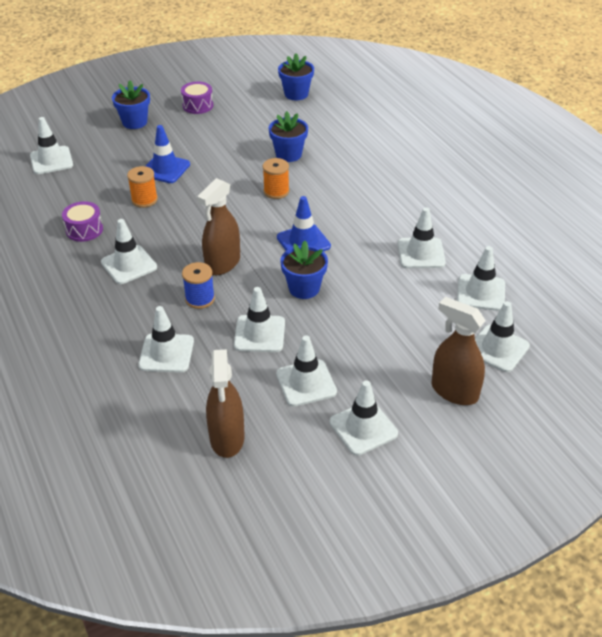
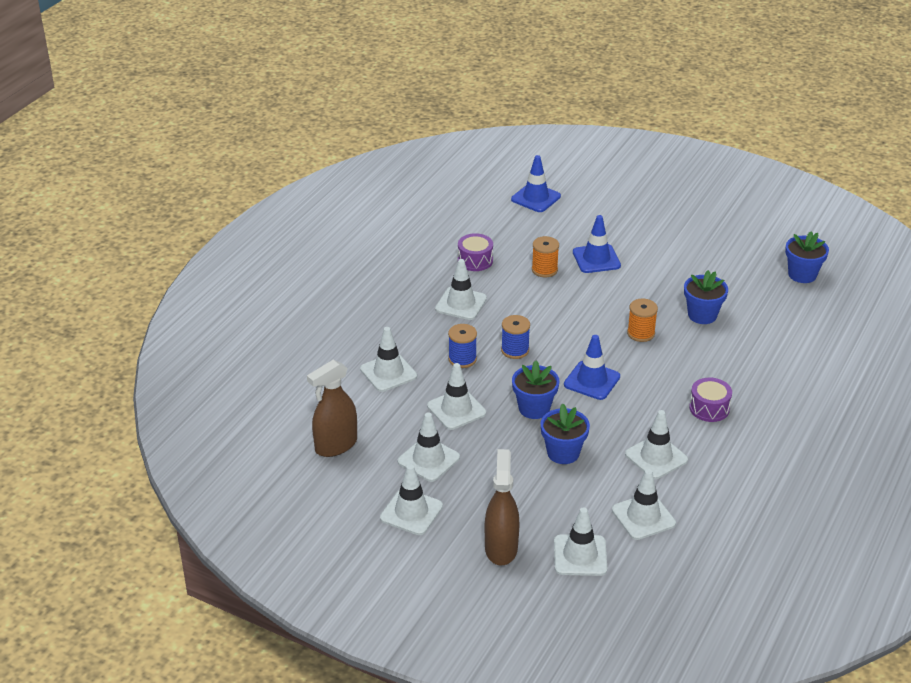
camera: 55 degrees right, 5 degrees down
white traffic cone [30,117,73,174] -> blue traffic cone [511,155,561,212]
blue flower pot [112,80,150,129] -> blue flower pot moved to [541,404,590,464]
purple drum [181,82,213,114] -> purple drum moved to [689,378,732,422]
brown spray bottle [197,178,240,275] -> blue spool [501,315,530,359]

